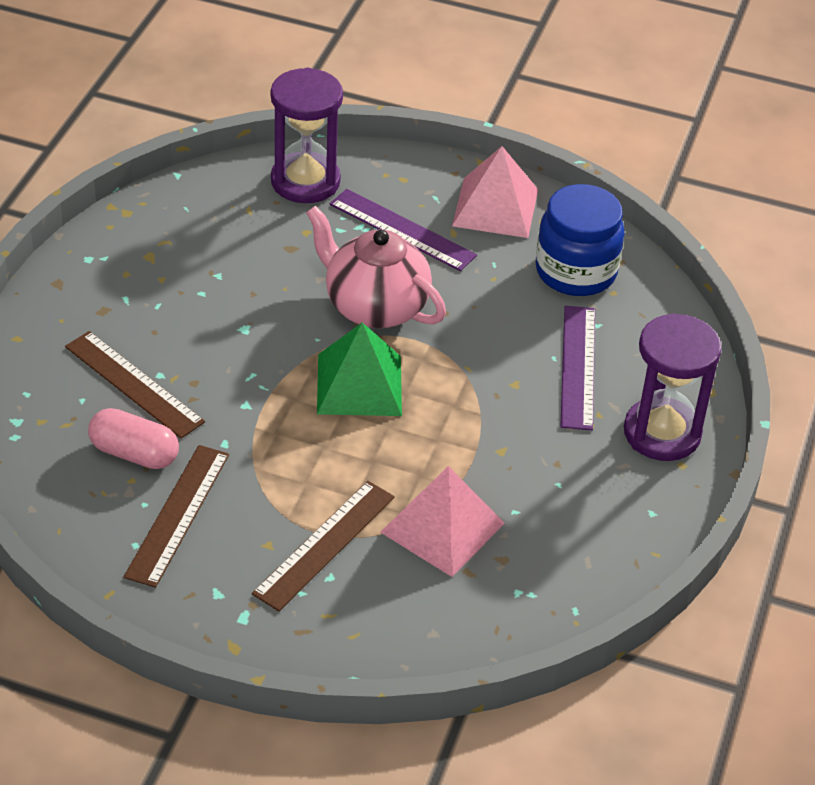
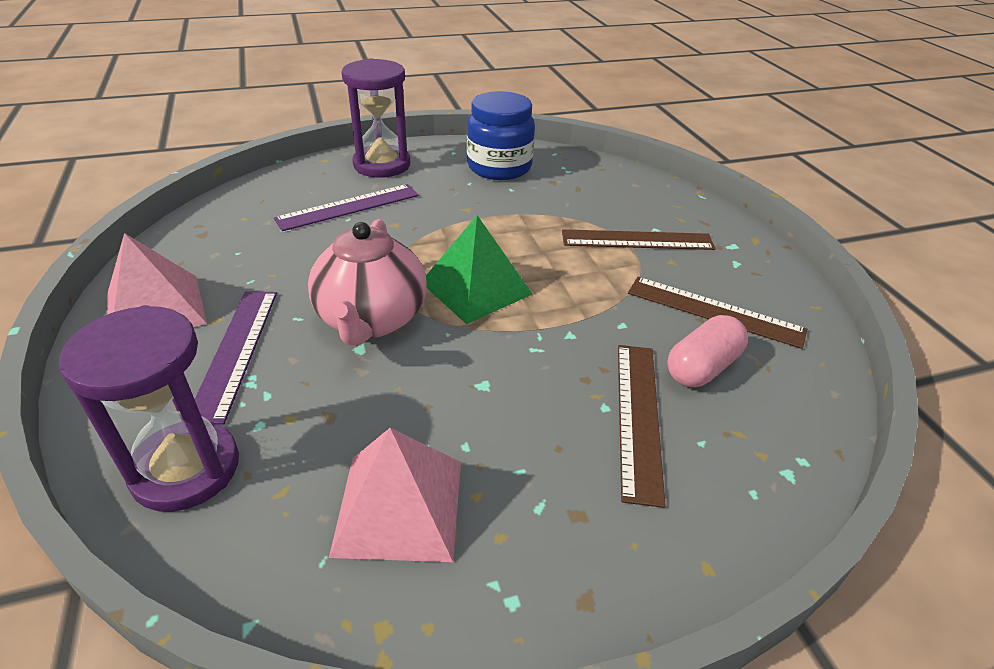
camera: 125 degrees left, 5 degrees down
pink capsule [88,408,179,469] -> pink capsule turned 60 degrees clockwise [667,315,748,387]
brown ruler [124,445,229,588] -> brown ruler turned 45 degrees clockwise [628,277,807,349]
pink pyramid [380,466,505,577] -> pink pyramid moved to [329,428,461,562]
blue jar [535,184,625,296] -> blue jar moved to [467,91,535,180]

